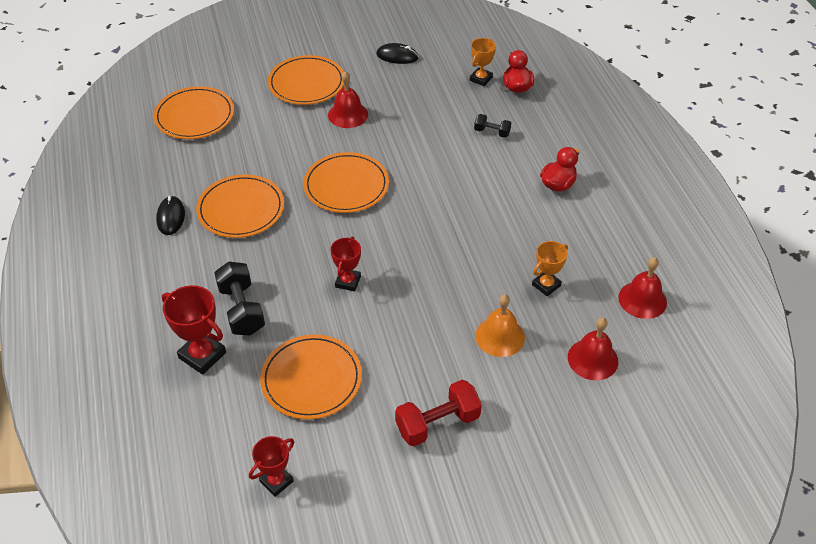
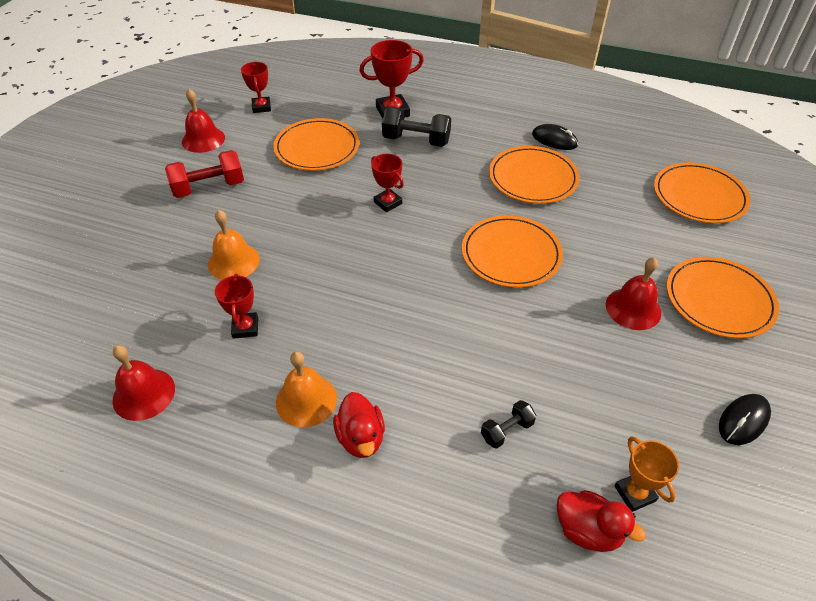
camera: 125 degrees right, 0 degrees up
red dumbbell [395,380,482,446] -> red dumbbell turned 60 degrees clockwise [165,150,244,198]
orange trophy [532,241,568,296] -> red trophy [215,274,258,339]
red bell [568,318,618,380] -> red bell moved to [182,89,225,153]
none -> orange bell [276,351,337,428]

